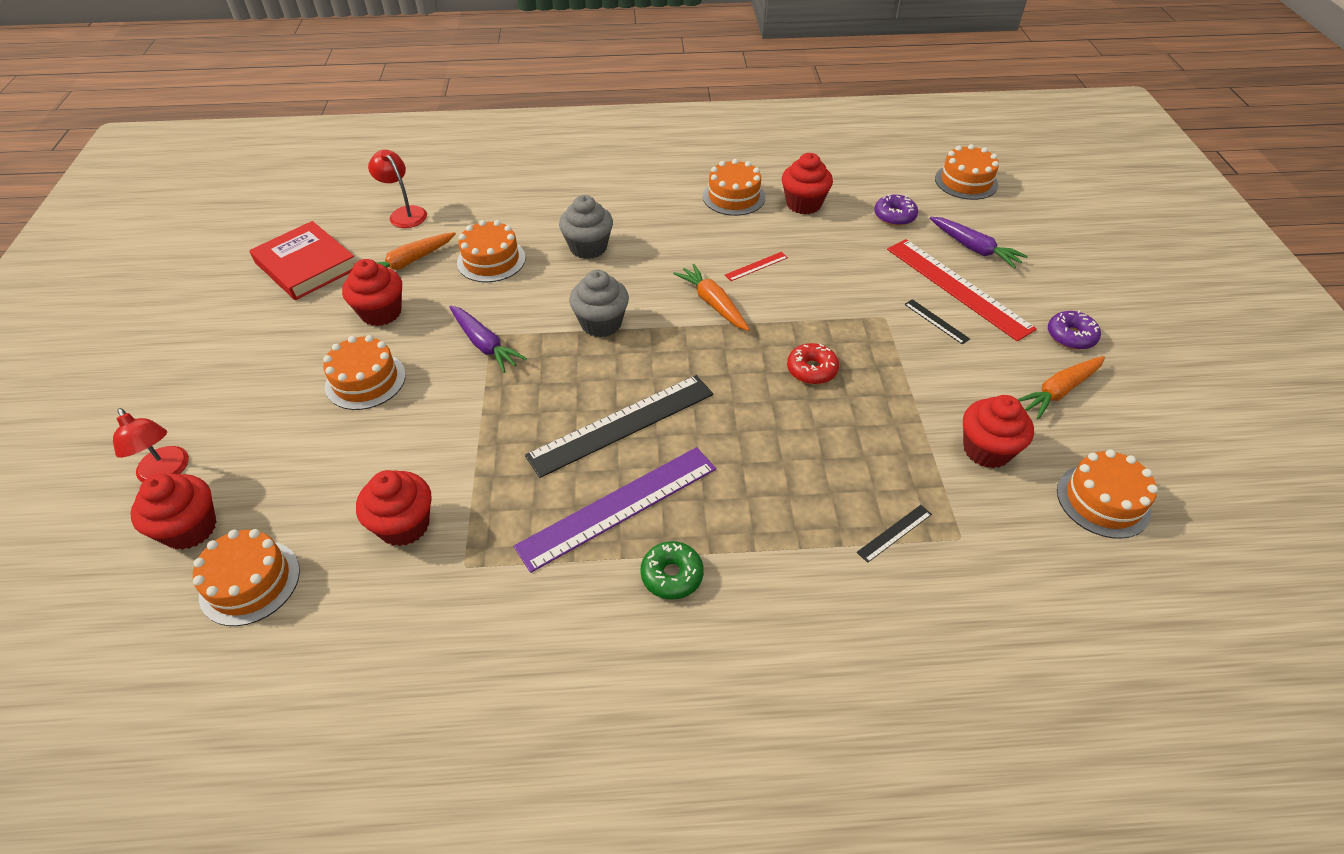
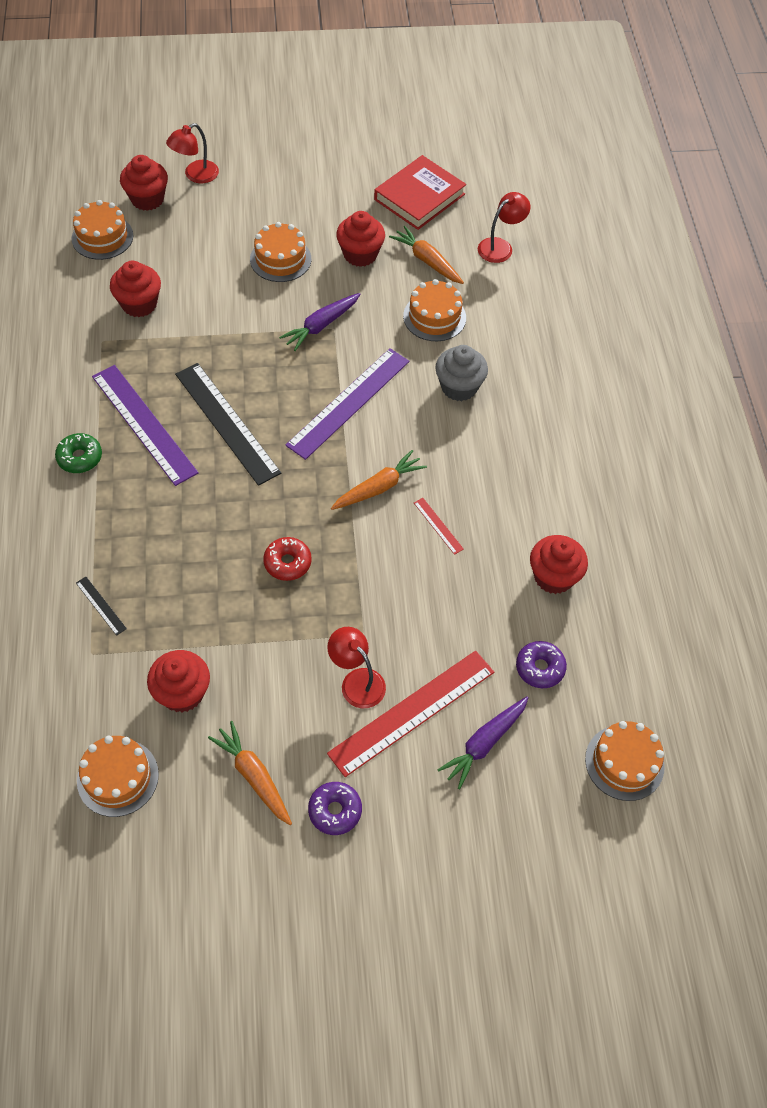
camera: 85 degrees right, 10 degrees up
grey cupcake [569,270,629,338] -> purple ruler [285,348,409,460]
orange cake [703,159,765,216] -> none
black ruler [904,299,970,344] -> red lamp [327,627,386,709]

